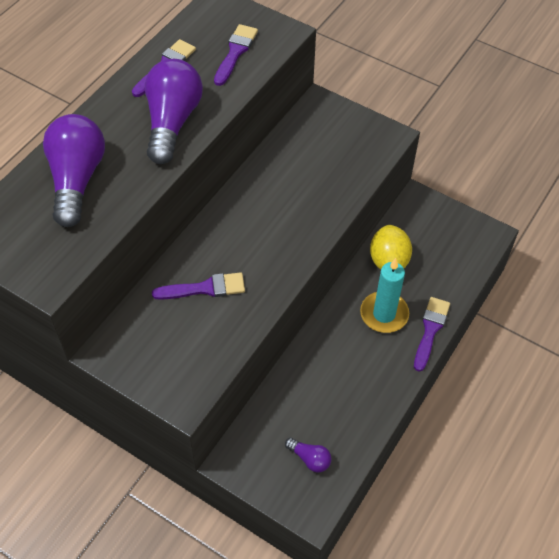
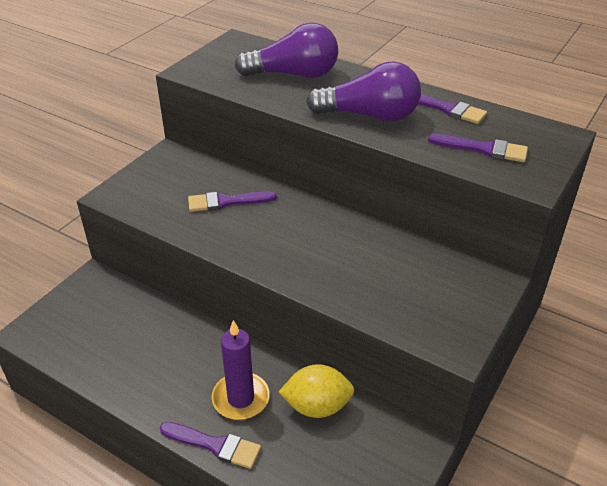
camera: 90 degrees right, 15 degrees down
purple brush [152,272,245,300] -> purple brush turned 90 degrees clockwise [188,191,277,212]
purple light bulb [285,438,332,473] -> none
turquoise candle [360,258,409,333] -> purple candle [212,320,270,420]

